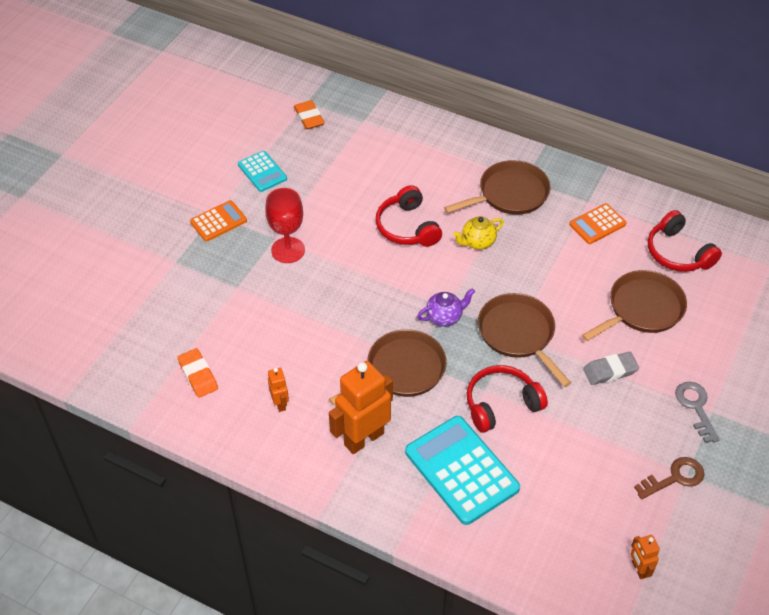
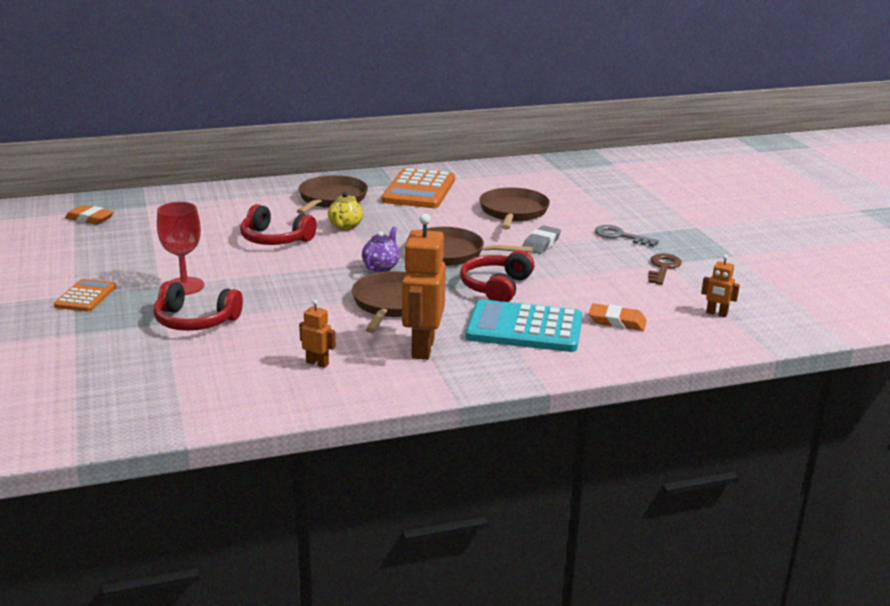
camera: 45 degrees left, 25 degrees down
orange eraser [177,348,218,398] -> orange eraser moved to [589,304,647,331]
turquoise calculator [238,151,287,192] -> none
orange calculator [569,203,626,244] -> orange calculator [382,168,455,208], size x1.82
red headphones [648,210,722,272] -> red headphones moved to [153,281,243,331]

